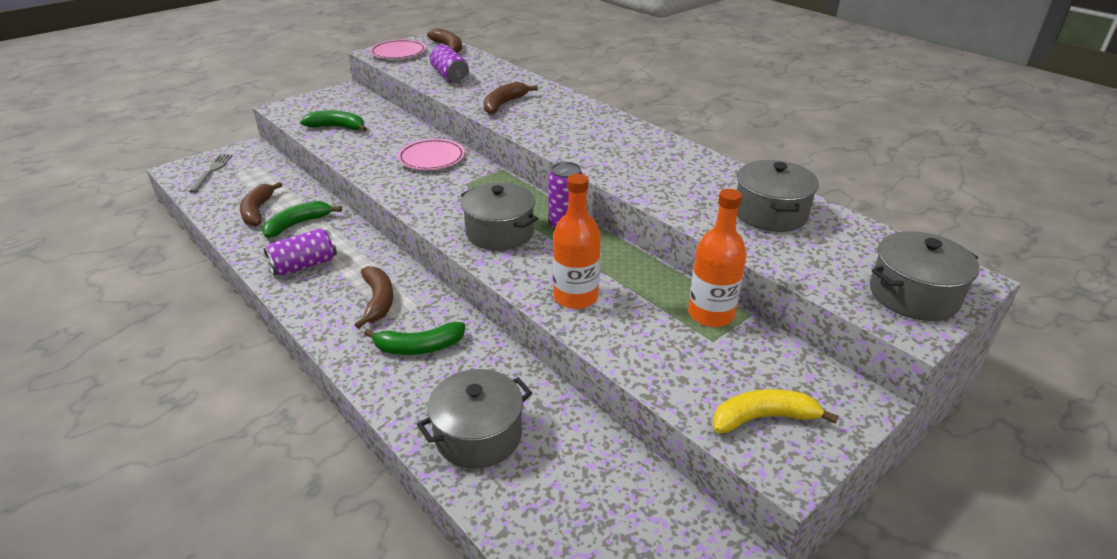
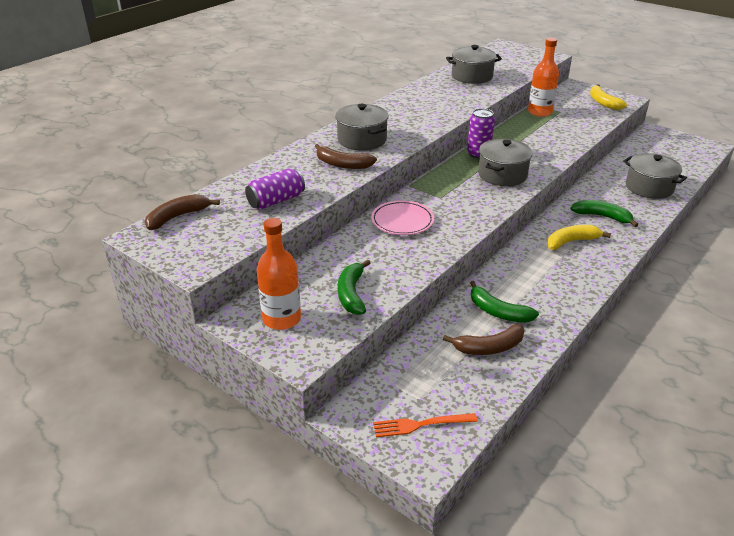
camera: 100 degrees left, 0 degrees up
grey fork [189,154,233,193] -> orange fork [373,413,478,437]
purple can [264,228,337,275] -> none
brown banana [355,266,393,329] -> yellow banana [547,225,611,250]
green banana [364,322,465,355] -> green banana turned 45 degrees counterclockwise [570,200,638,227]
pink plate [370,39,426,59] -> none
orange bottle [553,174,601,309] -> orange bottle moved to [257,218,301,330]
grey pot [870,231,980,321] -> grey pot moved to [335,104,389,150]

